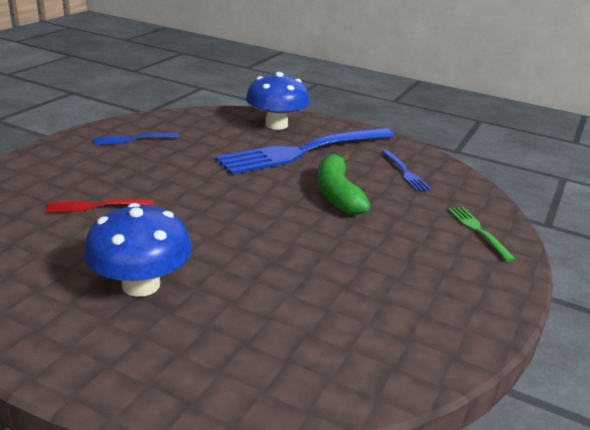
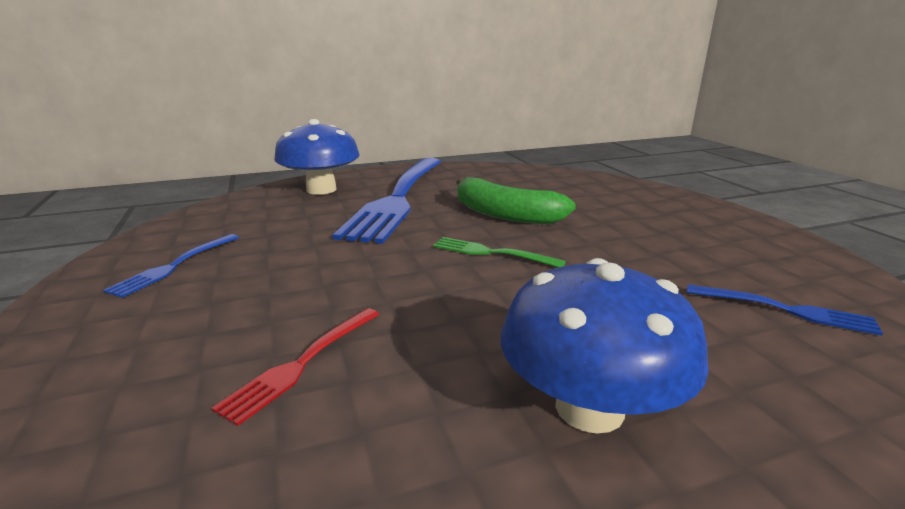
camera: 45 degrees left, 5 degrees down
blue fork [382,150,431,191] -> blue fork moved to [687,284,883,336]
green fork [448,207,516,262] -> green fork moved to [433,237,566,267]

